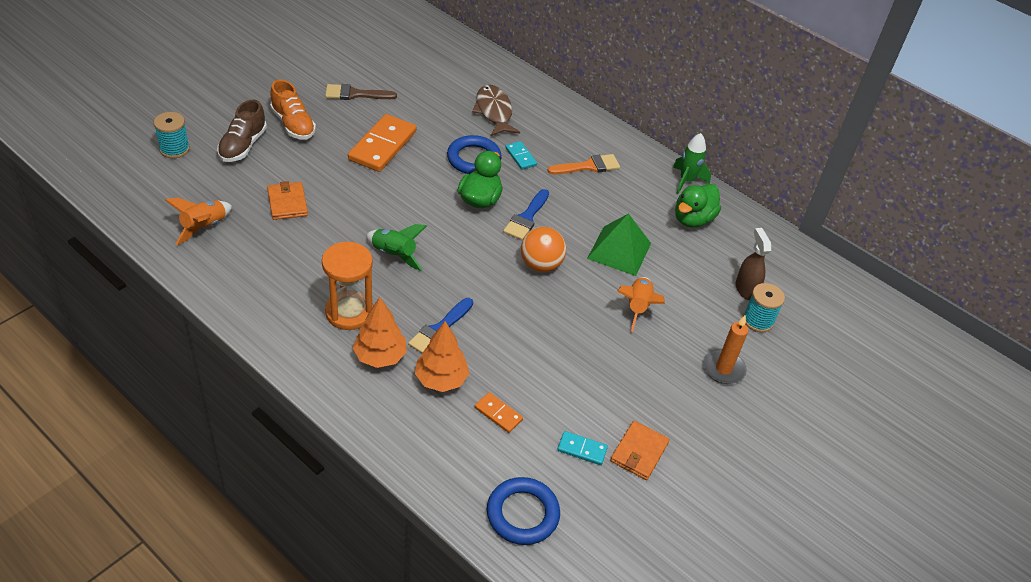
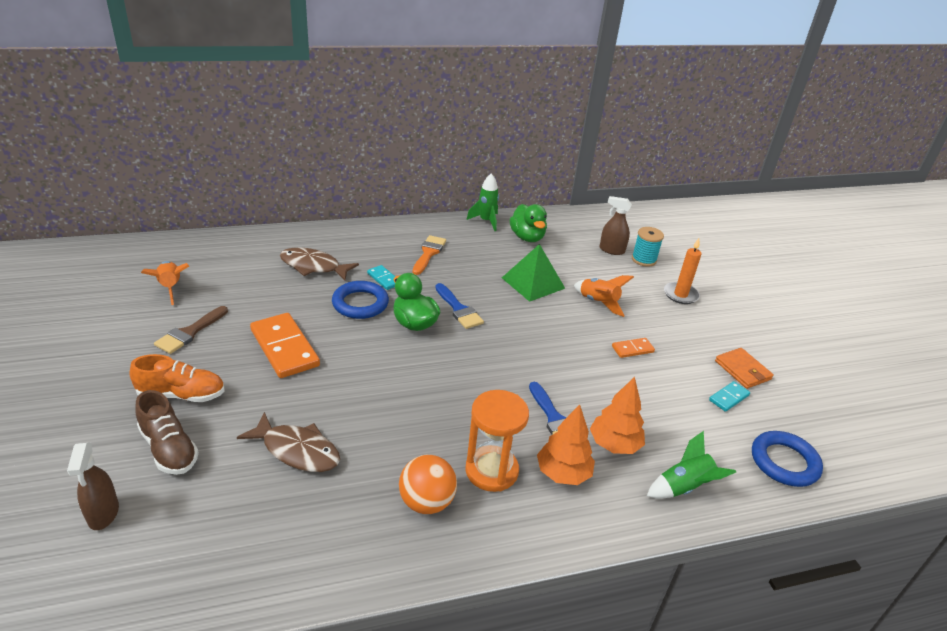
camera: 55 degrees left, 10 degrees down
turquoise spool [154,112,190,158] -> brown spray bottle [67,443,119,530]
orange rocket [165,198,232,245] -> orange rocket moved to [141,261,189,305]
orange wallet [267,181,308,220] -> brown fish [237,412,340,472]
green rocket [366,224,427,271] -> green rocket moved to [647,431,736,499]
orange domino [475,392,523,433] -> orange domino moved to [612,338,655,358]
turquoise domino [505,141,537,170] -> turquoise domino turned 45 degrees clockwise [367,265,395,290]
orange ball [521,227,566,272] -> orange ball moved to [399,455,457,514]

